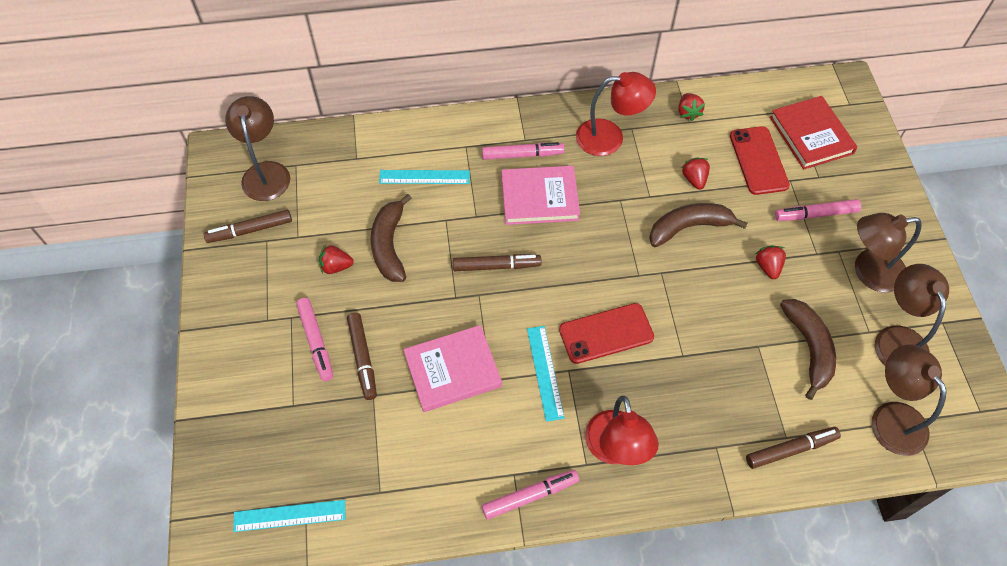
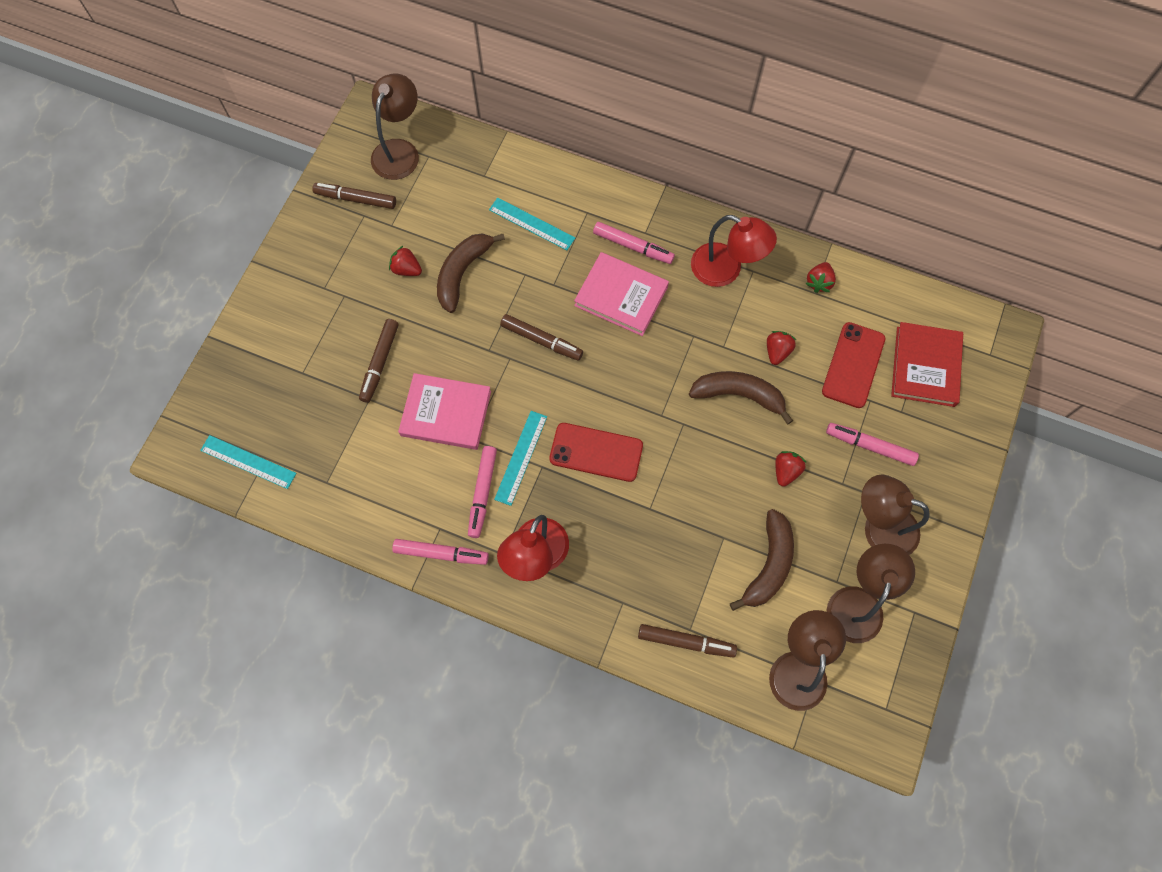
camera: 30 degrees right, 10 degrees up
pink marker [296,298,333,381] -> pink marker moved to [468,446,497,538]

